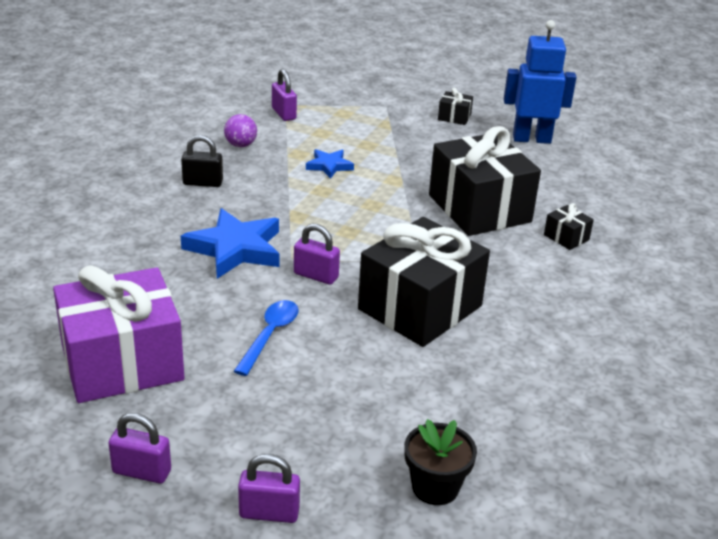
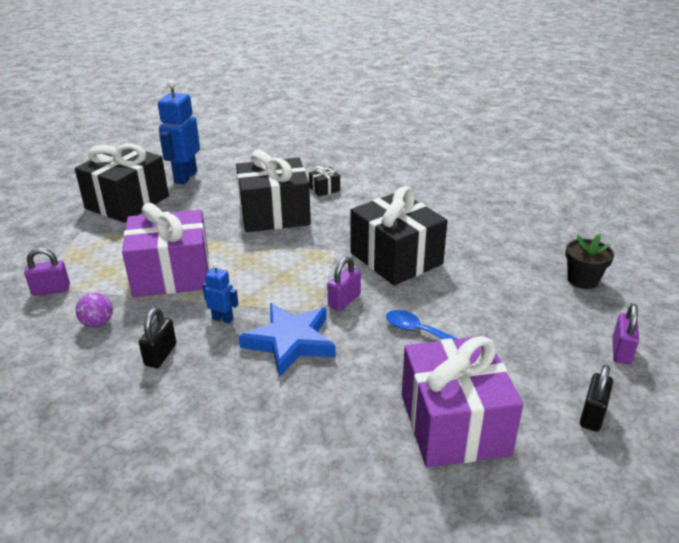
camera: 75 degrees left, 0 degrees up
purple padlock [108,413,171,484] -> black padlock [580,365,613,432]
blue star [306,149,354,179] -> purple gift [122,203,210,297]
black gift [438,88,473,125] -> black gift [75,144,169,223], size x2.48
none -> blue robot [202,263,238,324]

